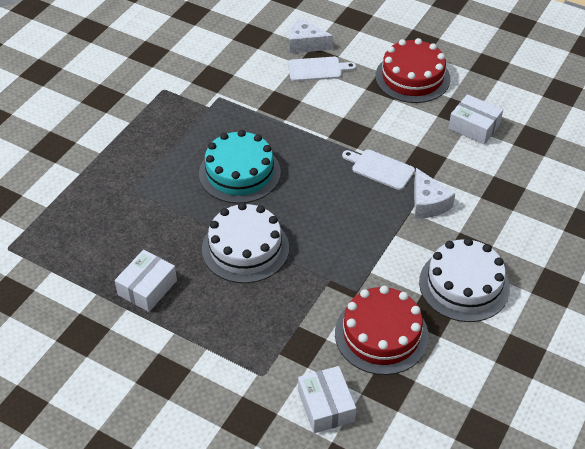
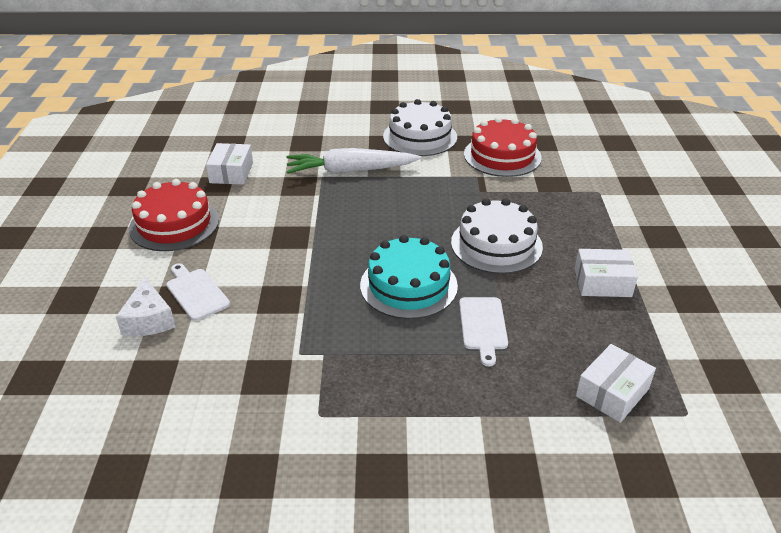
camera: 120 degrees left, 10 degrees down
white box [298,366,356,433] -> white box moved to [576,344,656,423]
white cutting board [342,149,415,190] -> white cutting board moved to [459,297,508,366]
white cheese [414,168,455,219] -> white carrot [286,148,421,174]

